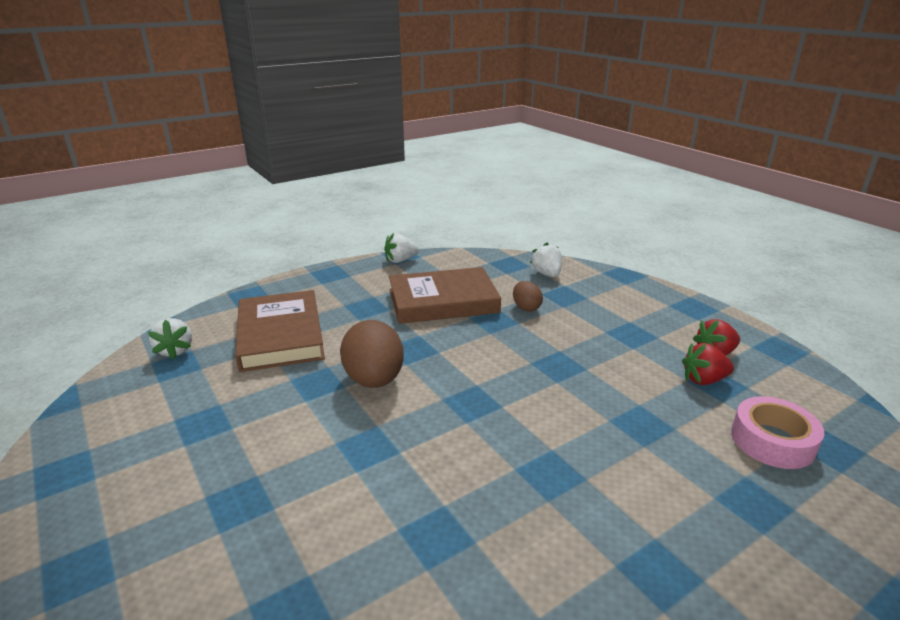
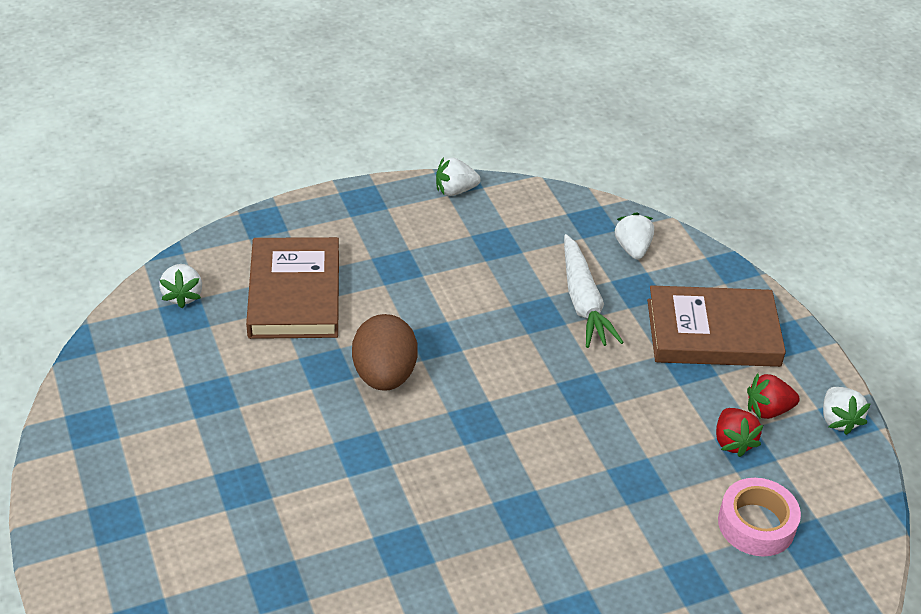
camera: 10 degrees right, 15 degrees up
brown book [389,267,501,324] -> brown book moved to [647,285,786,367]
brown egg [513,281,543,312] -> white carrot [564,234,624,348]
red strawberry [682,343,734,385] -> red strawberry turned 105 degrees counterclockwise [716,408,763,457]
none -> white strawberry [823,387,871,435]

